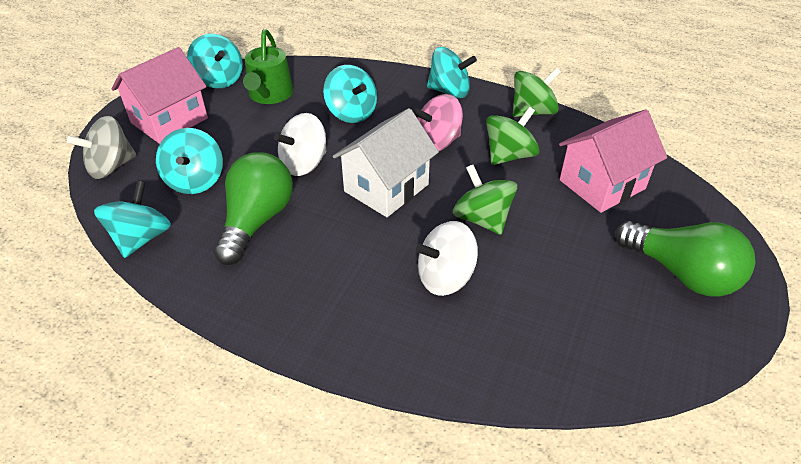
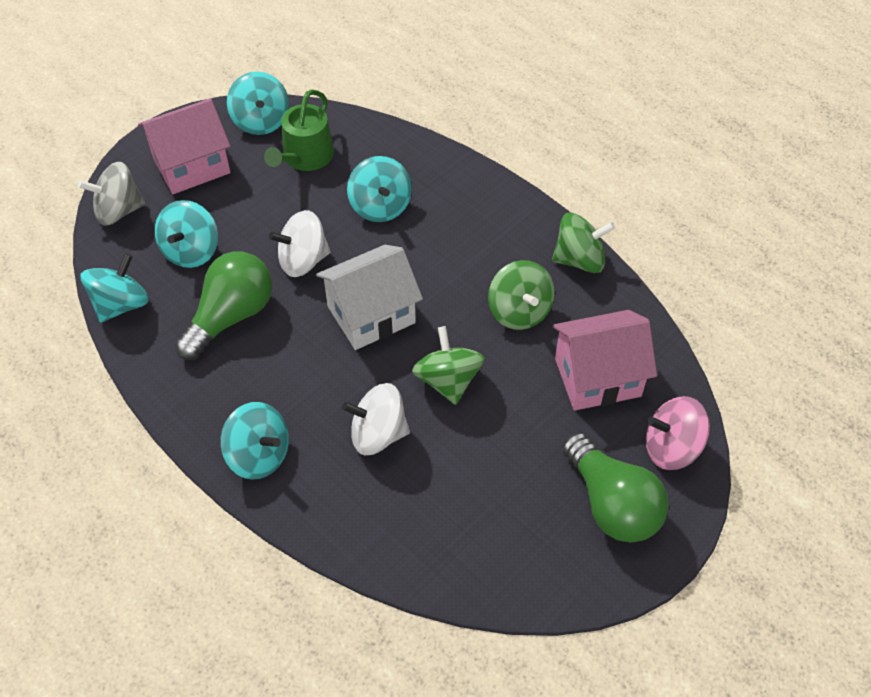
camera: 20 degrees right, 10 degrees up
pink spinning top [413,94,463,151] -> pink spinning top moved to [646,396,710,470]
turquoise spinning top [427,47,477,98] -> turquoise spinning top moved to [220,402,289,480]
green spinning top [486,107,539,165] -> green spinning top turned 90 degrees clockwise [488,260,555,330]

